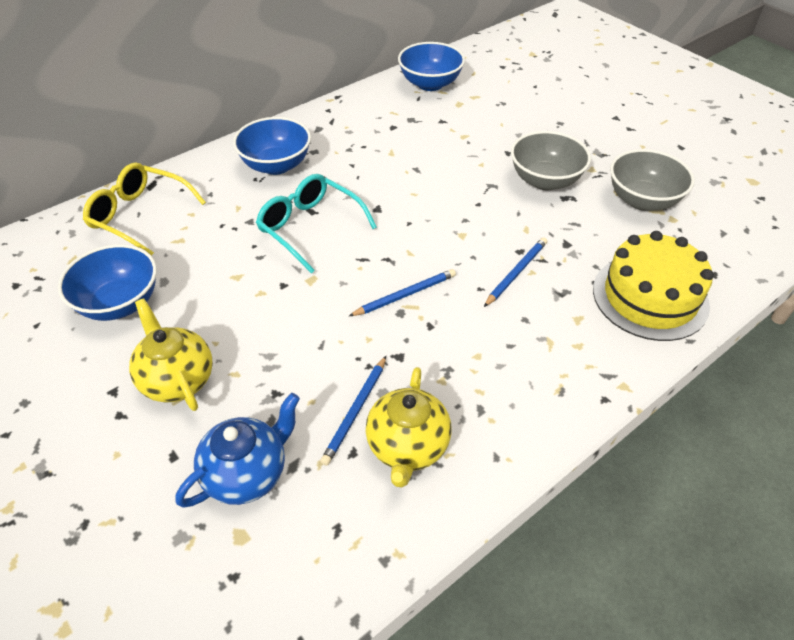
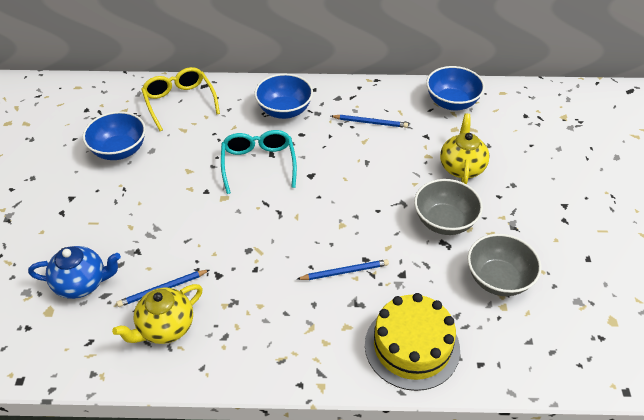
camera: 40 degrees right, 0 degrees up
yellow teapot [129,298,213,411] -> yellow teapot moved to [440,113,489,184]
blue pencil [349,269,456,316] -> blue pencil moved to [331,115,408,128]

